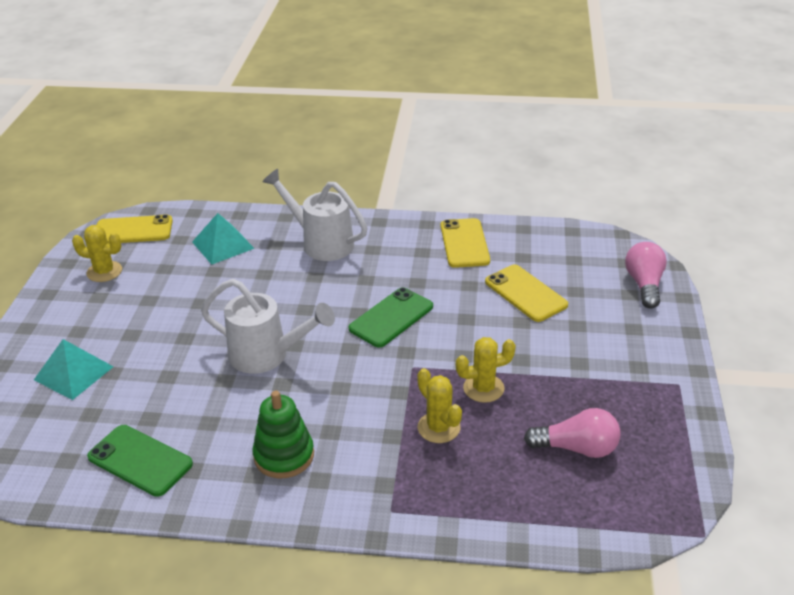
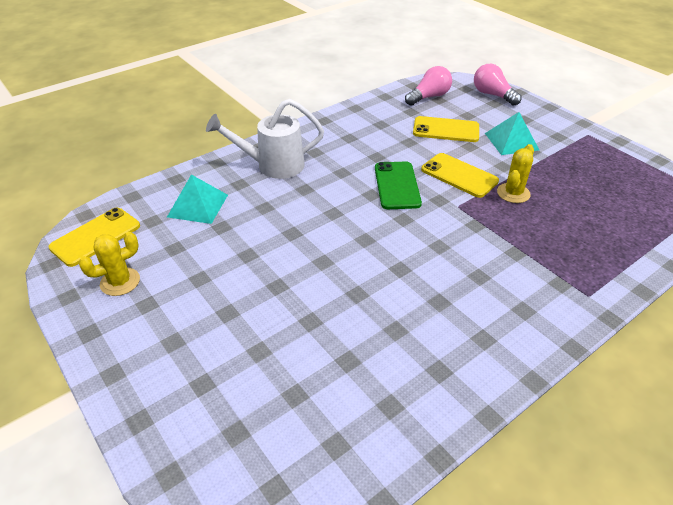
camera: 45 degrees left, 5 degrees up
turquoise pyramid [34,339,113,400] -> turquoise pyramid moved to [485,112,539,155]
green phone [87,425,193,497] -> none
white watering can [201,279,335,374] -> none
green stacking toy [252,391,314,478] -> none
yellow cactus [417,368,462,443] -> none
yellow phone [441,218,490,268] -> yellow phone moved to [421,153,499,198]
pink light bulb [524,408,620,458] -> pink light bulb moved to [405,66,452,106]

